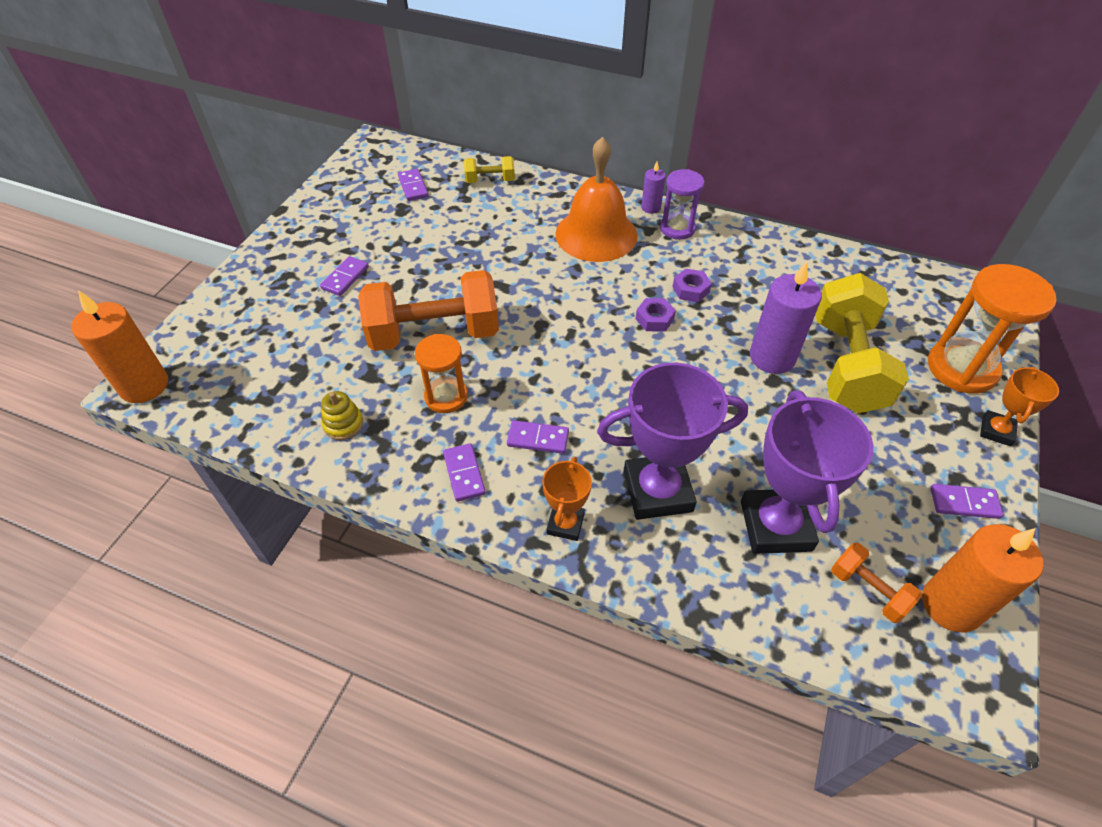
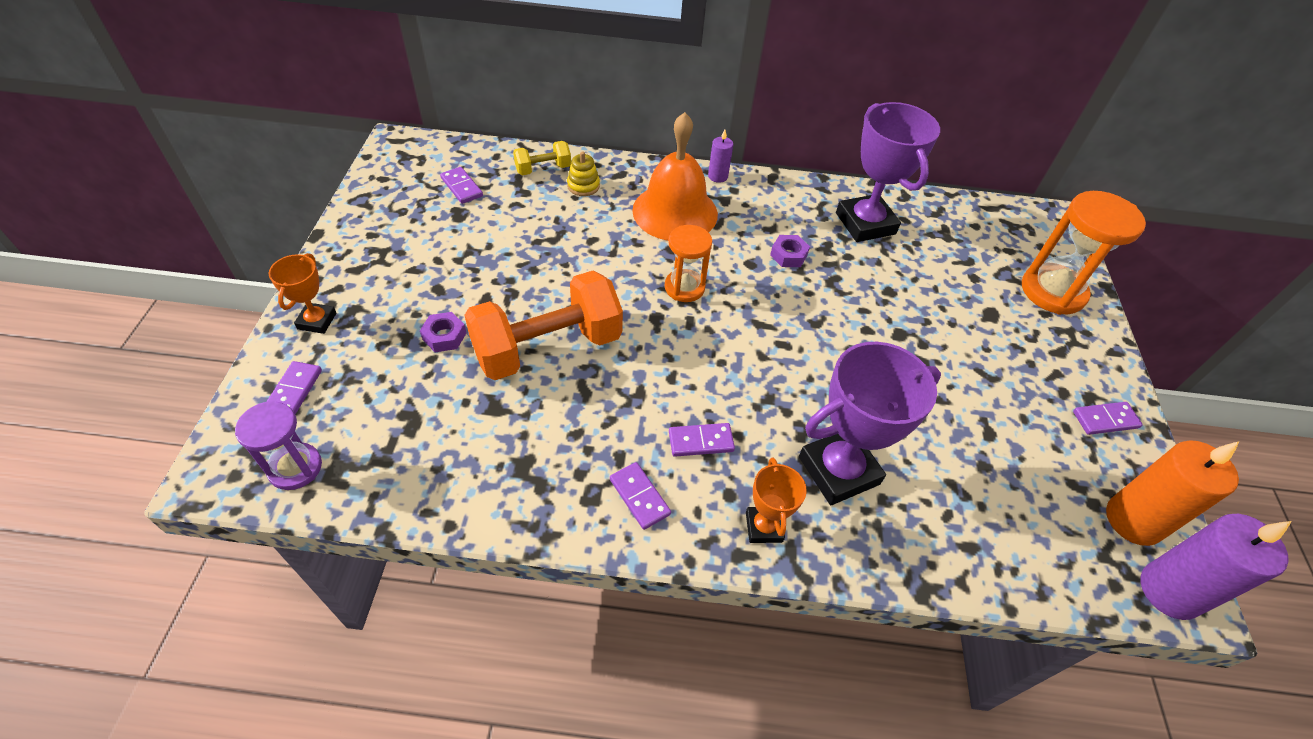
camera: 20 degrees left, 0 degrees up
orange candle [71,290,168,403] -> none
purple domino [320,256,369,296] -> purple domino moved to [266,361,322,414]
yellow stacking toy [321,391,363,440] -> yellow stacking toy moved to [567,151,600,196]
orange hourglass [415,334,468,413] -> orange hourglass moved to [665,225,712,302]
purple nut [636,298,676,332] -> purple nut moved to [420,312,466,352]
purple hourglass [660,169,704,240] -> purple hourglass moved to [235,401,322,490]
purple trophy [741,391,873,554] -> purple trophy moved to [836,102,940,242]
purple candle [750,261,822,374] -> purple candle moved to [1140,514,1292,620]
yellow dumbbell [815,273,909,413] -> none
orange dumbbell [831,543,922,623] -> none
orange trophy [980,367,1059,446] -> orange trophy moved to [268,253,336,334]

